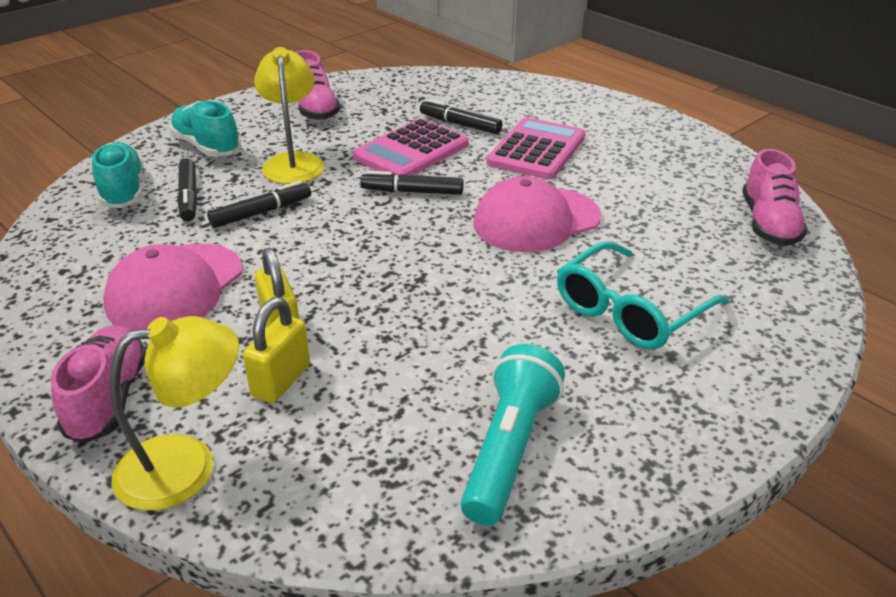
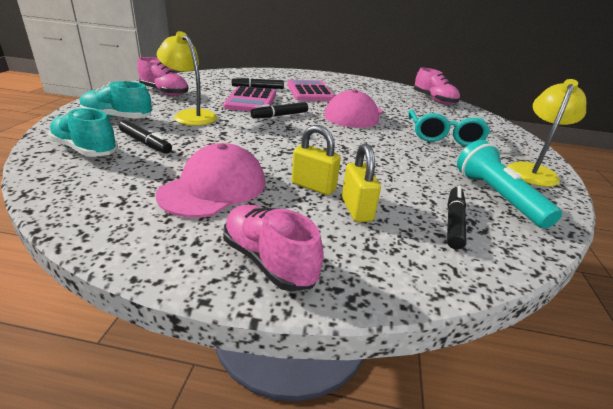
camera: 40 degrees left, 5 degrees down
pink cap [103,243,242,331] -> pink cap turned 135 degrees counterclockwise [156,143,265,218]
yellow lamp [109,316,239,511] -> yellow lamp moved to [507,79,586,187]
black marker [207,181,311,228] -> black marker moved to [447,186,466,250]

